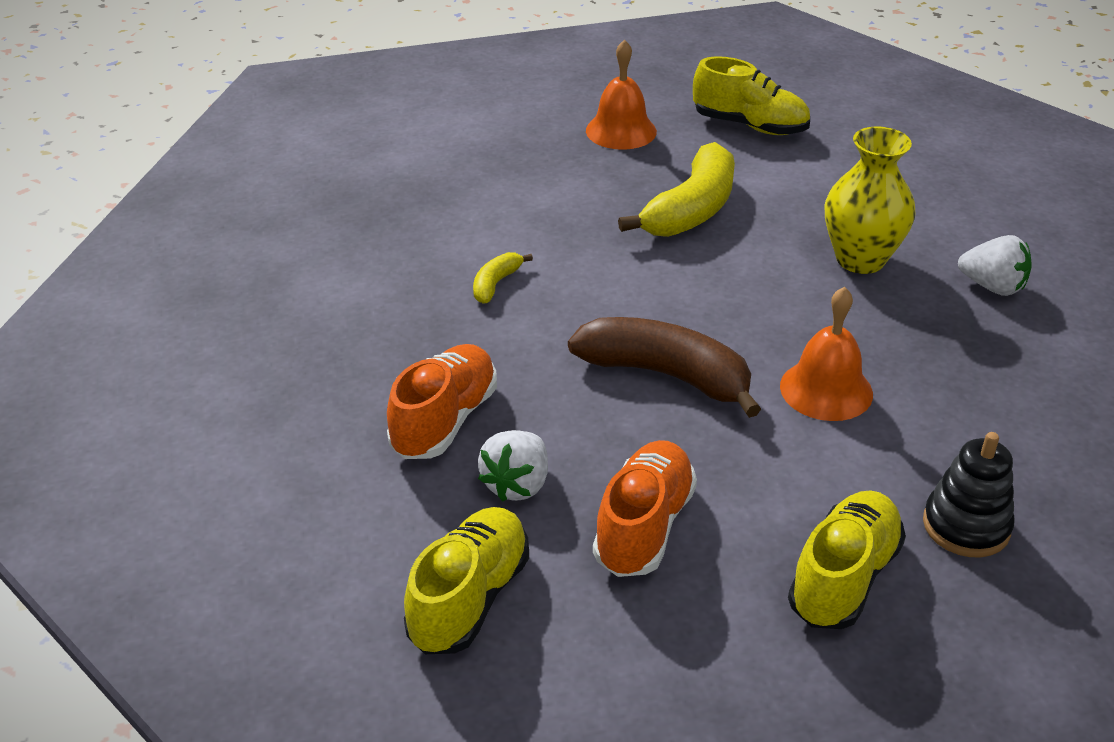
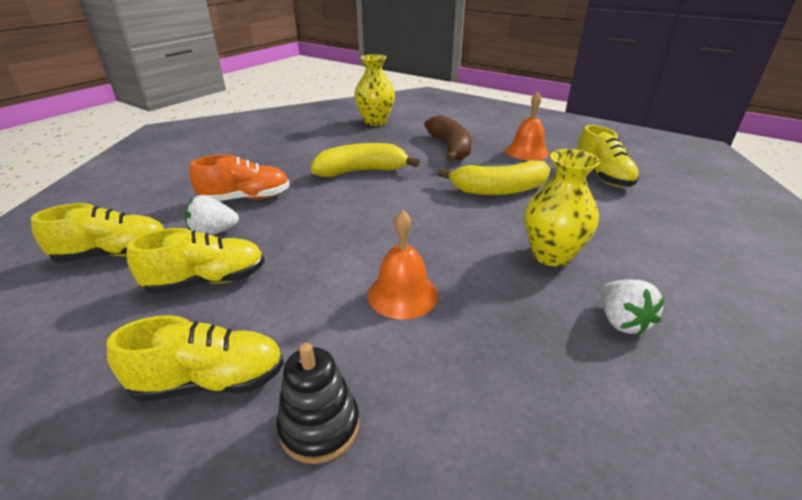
camera: 50 degrees right, 5 degrees down
yellow banana [473,252,533,304] -> yellow banana [311,143,420,177], size x2.14
brown banana [568,317,761,418] -> brown banana moved to [424,115,472,162]
orange shoe [593,440,697,577] -> yellow shoe [127,228,265,294]
none -> yellow vase [355,54,395,126]

